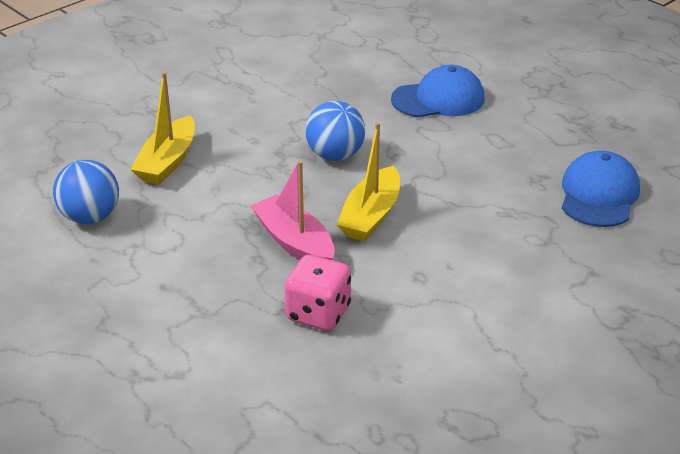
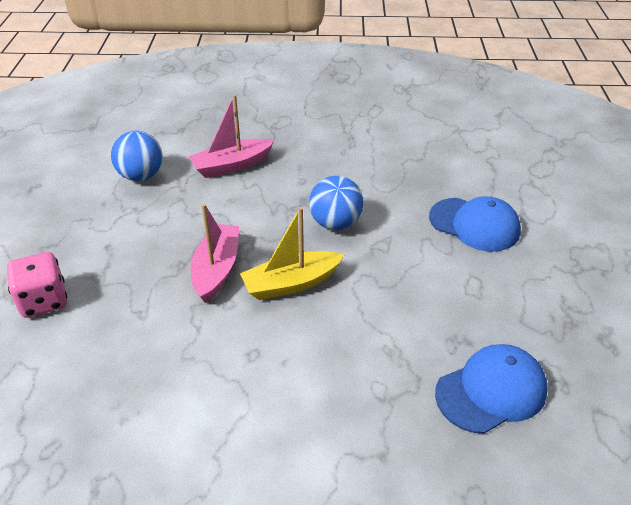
camera: 45 degrees right, 5 degrees up
yellow boat [130,72,195,185] -> pink boat [189,94,274,178]
pink dice [285,255,351,331] -> pink dice moved to [7,252,67,318]

